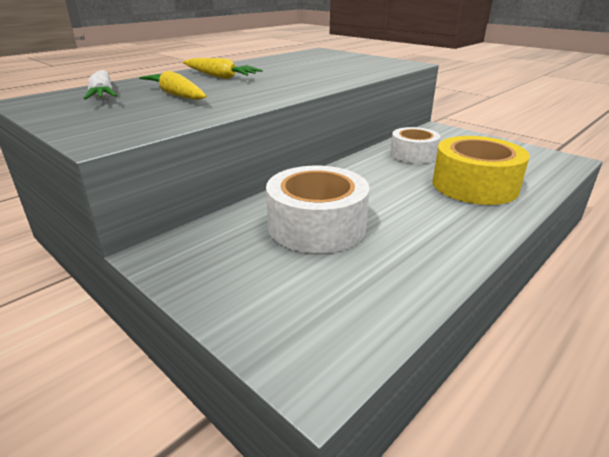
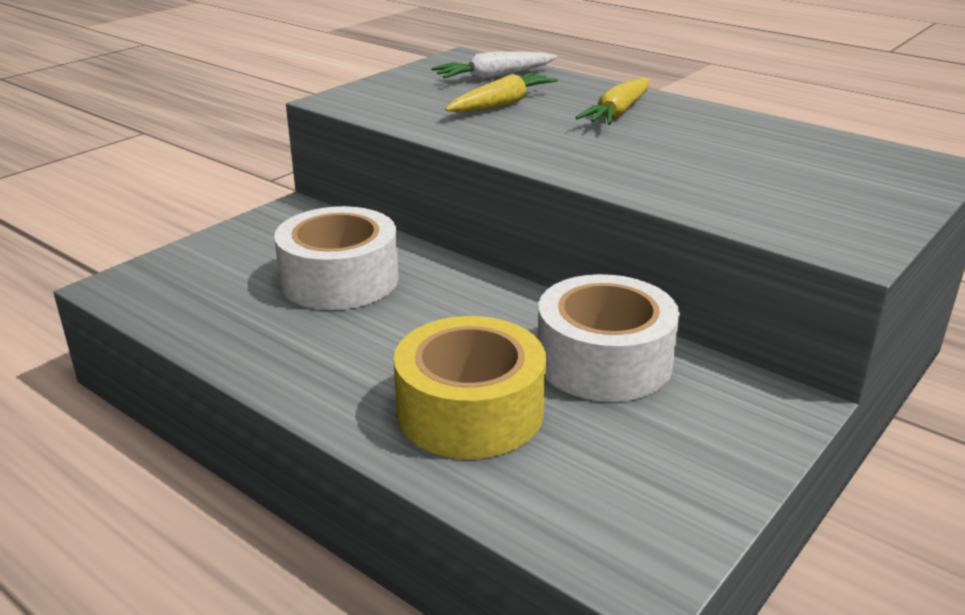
camera: 85 degrees right, 0 degrees up
white tape [390,127,441,164] -> white tape [538,274,680,402], size x1.54

